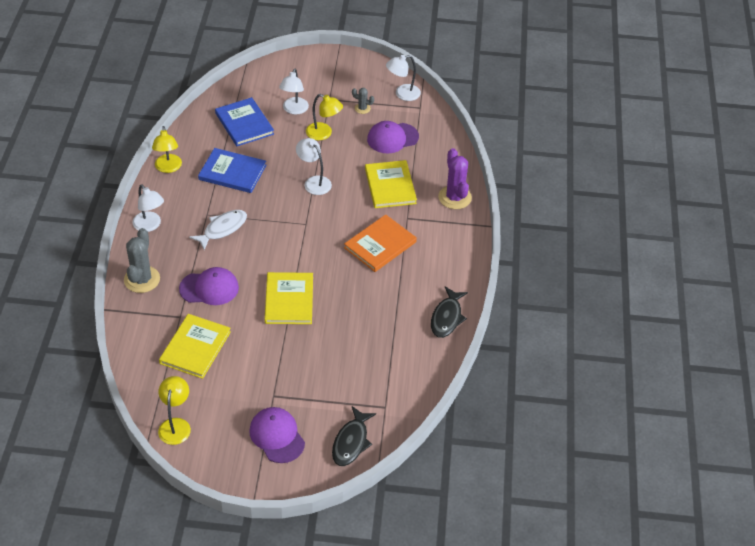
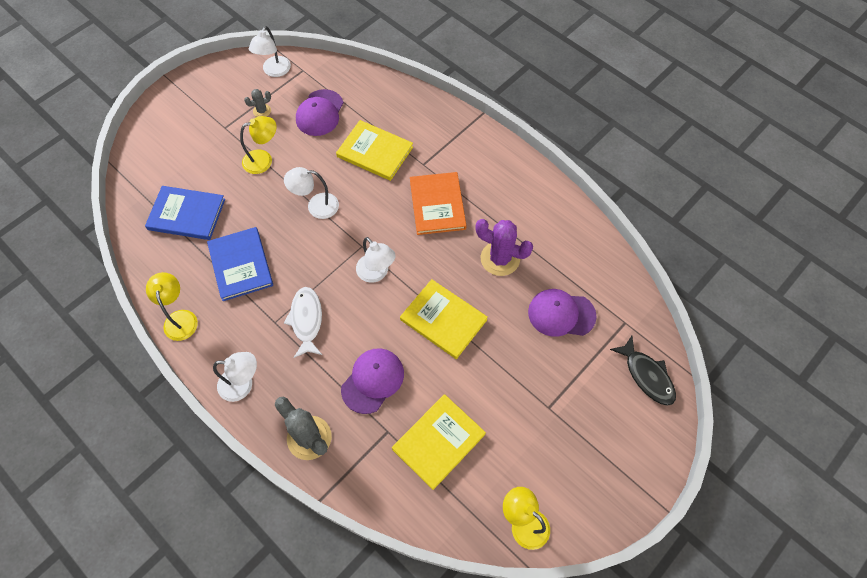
camera: 50 degrees left, 15 degrees up
yellow lamp [152,126,182,173] -> yellow lamp turned 135 degrees counterclockwise [146,272,198,341]
yellow book [159,314,231,379] -> yellow book turned 75 degrees clockwise [392,394,486,490]
blue book [198,148,266,193] -> blue book turned 75 degrees counterclockwise [207,227,273,301]
purple cap [249,407,305,463] -> purple cap moved to [528,289,597,337]
white lamp [279,69,309,115] -> white lamp moved to [356,237,396,283]
black fish [431,286,468,338] -> none
purple cactus [438,148,472,209] -> purple cactus moved to [475,219,533,276]

